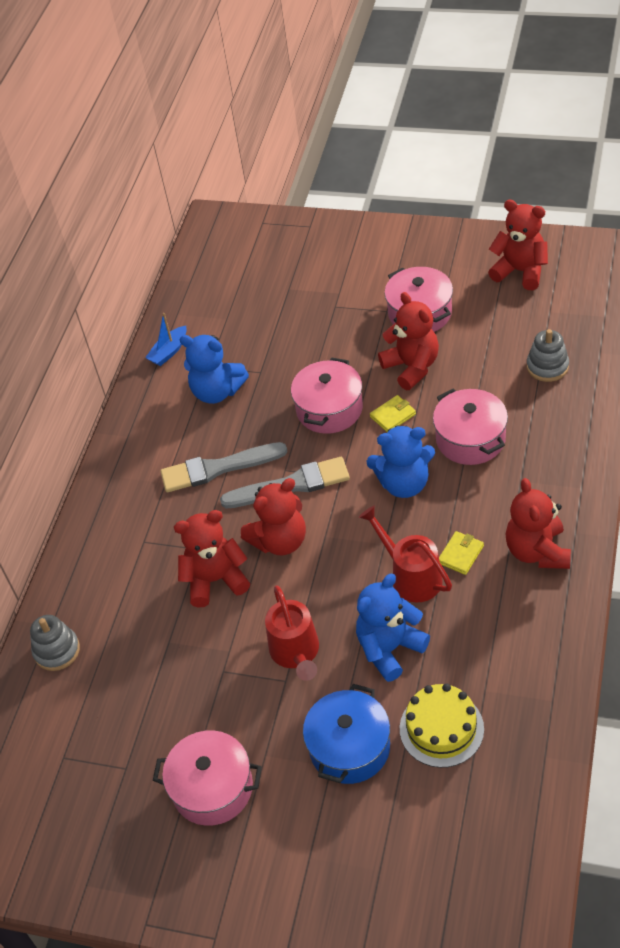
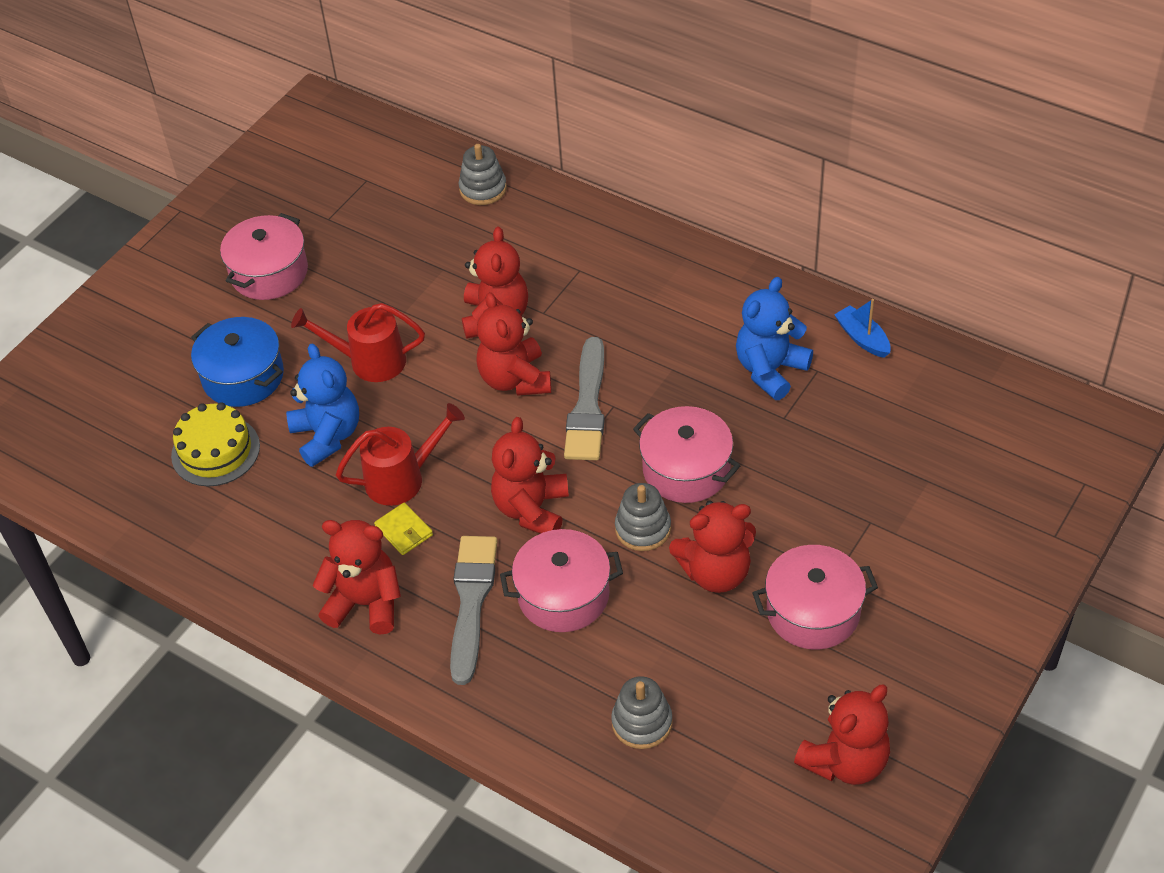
camera: 105 degrees right, 0 degrees up
grey brush [160,442,287,492] -> grey brush moved to [450,536,498,685]
blue teddy bear [366,425,435,498] -> red teddy bear [491,417,569,534]
yellow wallet [370,395,416,432] -> grey stacking toy [615,483,671,551]

